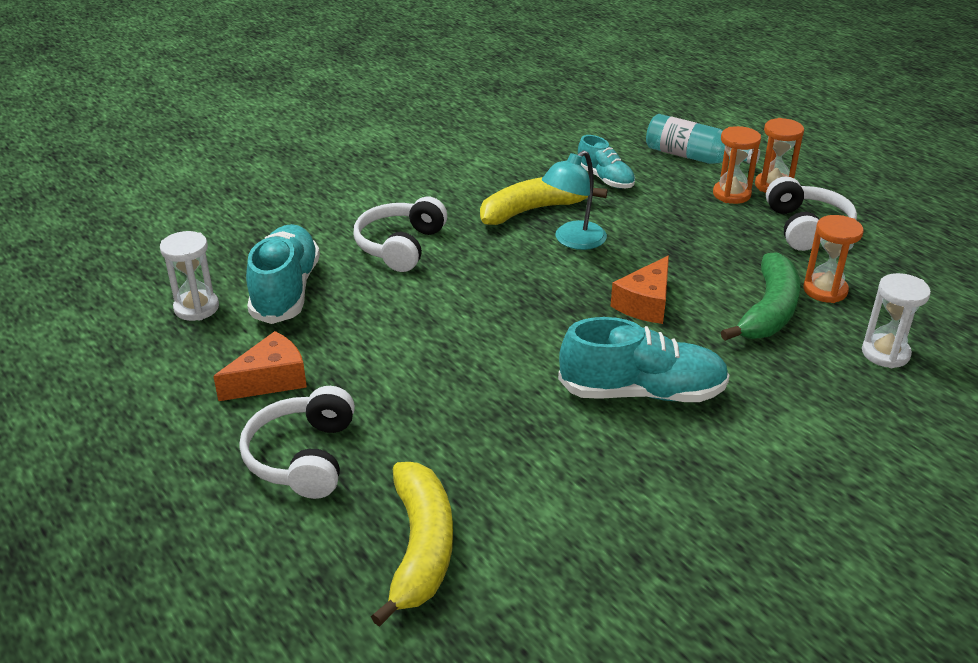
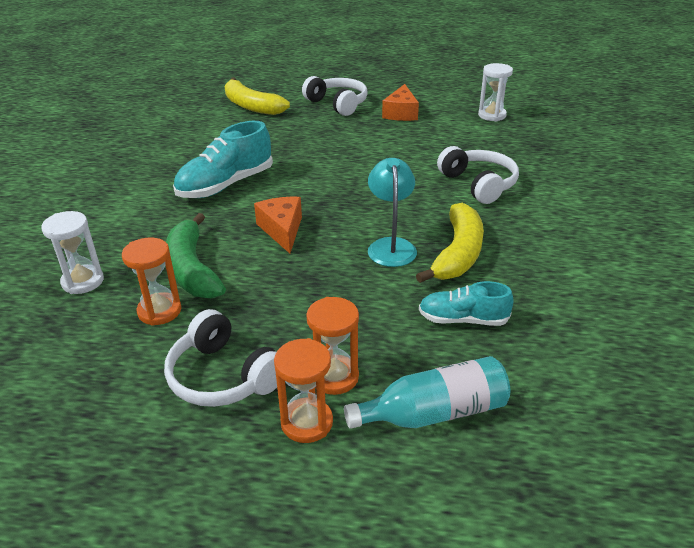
camera: 135 degrees right, 0 degrees up
turquoise shoe [246,224,320,324] -> none

